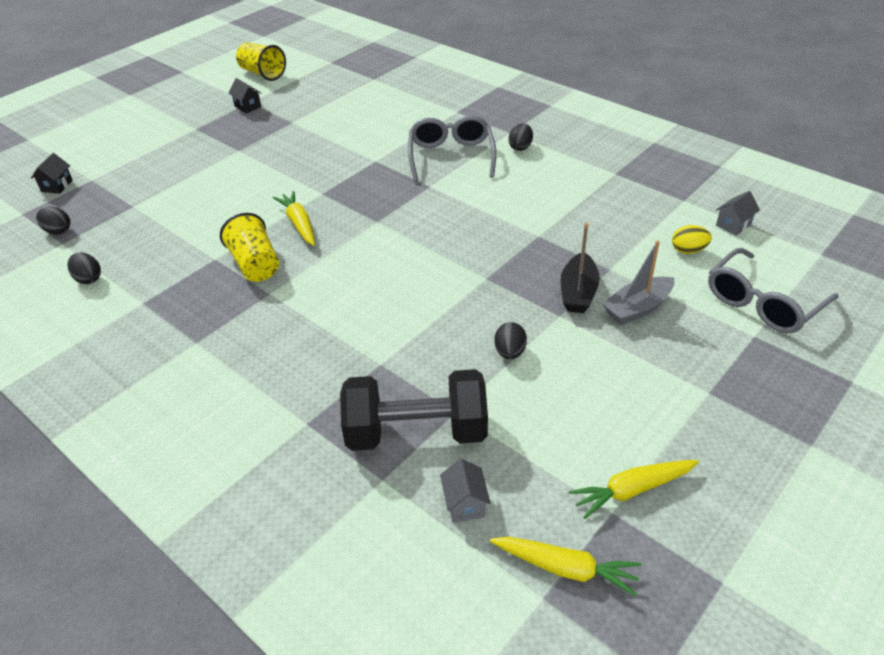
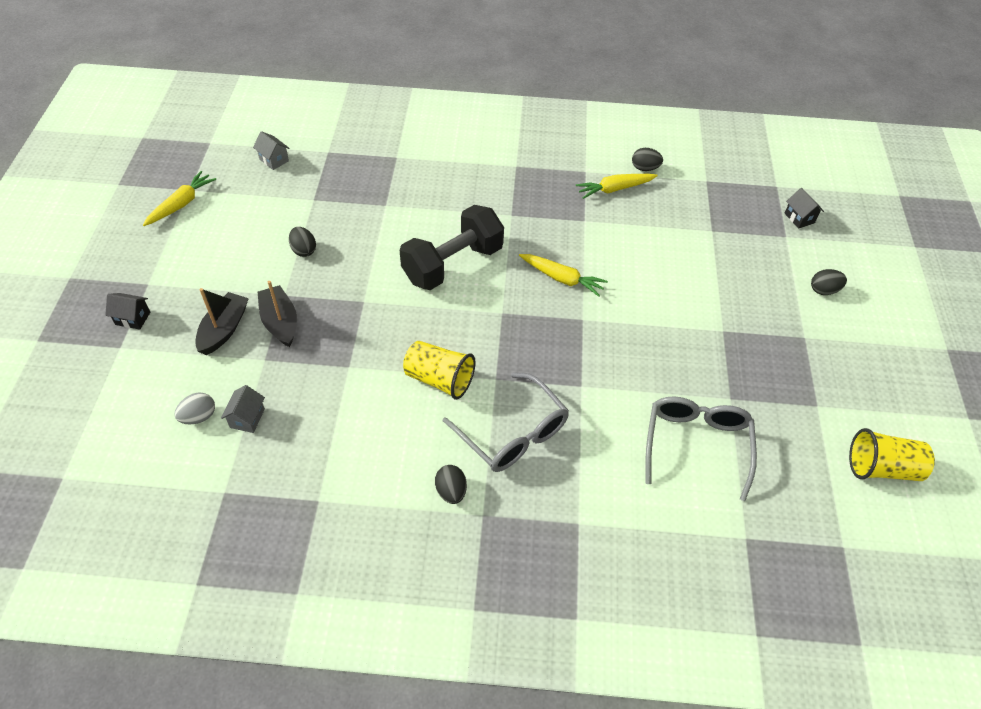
camera: 140 degrees right, 10 degrees up
black egg [36,207,70,235] -> black egg moved to [811,269,847,295]
yellow cup [220,213,279,282] -> yellow cup moved to [403,341,476,400]
black house [229,78,262,113] -> black house moved to [105,293,150,330]
black dumbbell [340,369,488,451] -> black dumbbell moved to [400,205,504,290]
yellow carrot [490,537,641,596] -> yellow carrot moved to [576,174,658,199]
grey boat [602,240,674,325] -> black boat [195,288,249,355]
yellow egg [672,225,712,254] -> grey egg [174,393,215,424]
grey glasses [708,248,838,333] -> grey glasses moved to [645,396,757,501]
grey house [716,191,760,236] -> grey house moved to [221,385,265,433]

